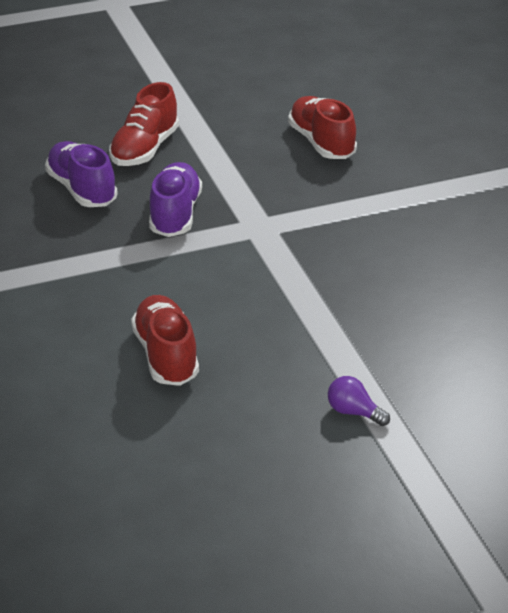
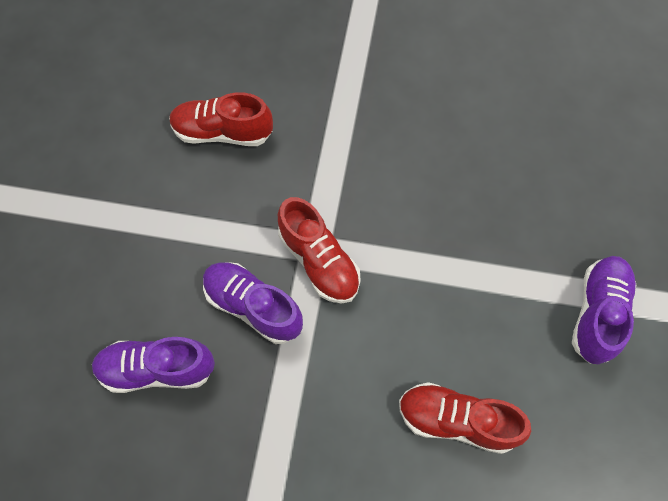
camera: 60 degrees left, 30 degrees up
red shoe [109,82,179,166] -> red shoe moved to [278,197,360,303]
purple light bulb [328,376,390,426] -> purple shoe [572,256,636,364]

